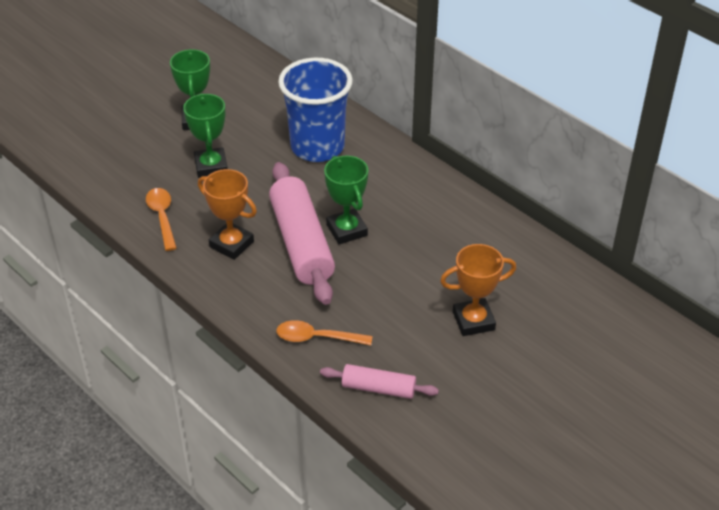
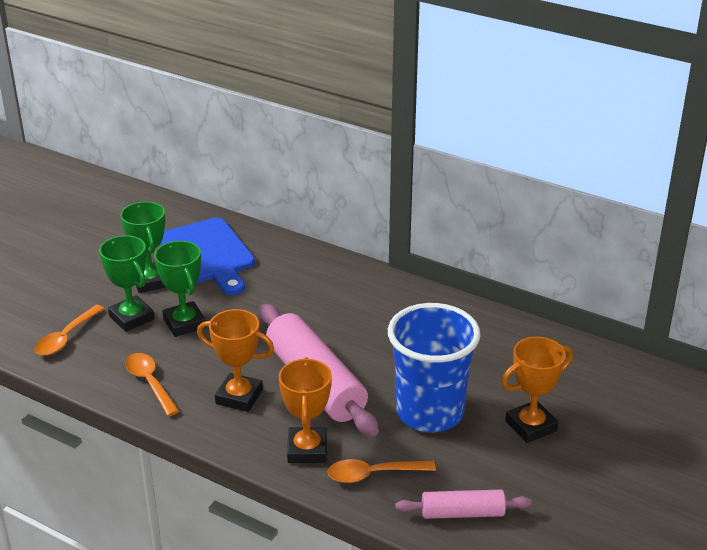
camera: 15 degrees left, 10 degrees down
blue cup [278,58,353,162] -> blue cup moved to [388,303,481,433]
green trophy [324,156,368,244] -> green trophy moved to [99,235,155,332]
none -> orange spoon [34,305,104,356]
none -> blue cutting board [160,217,255,295]
none -> orange trophy [279,357,332,463]

